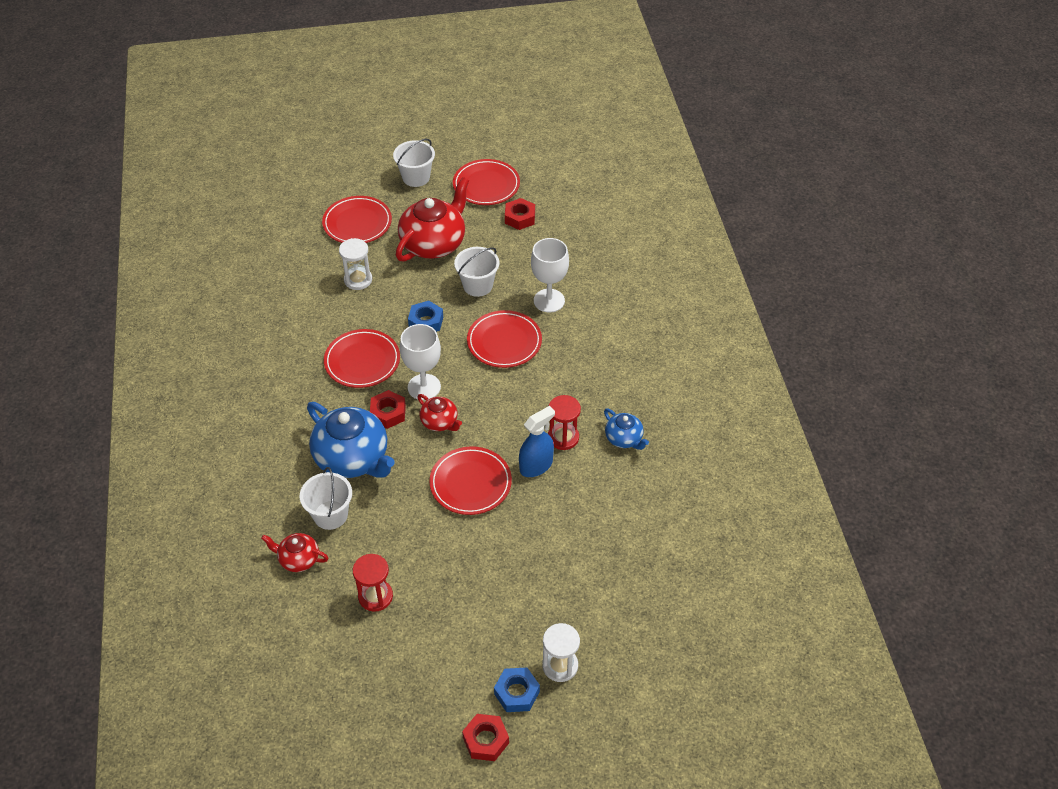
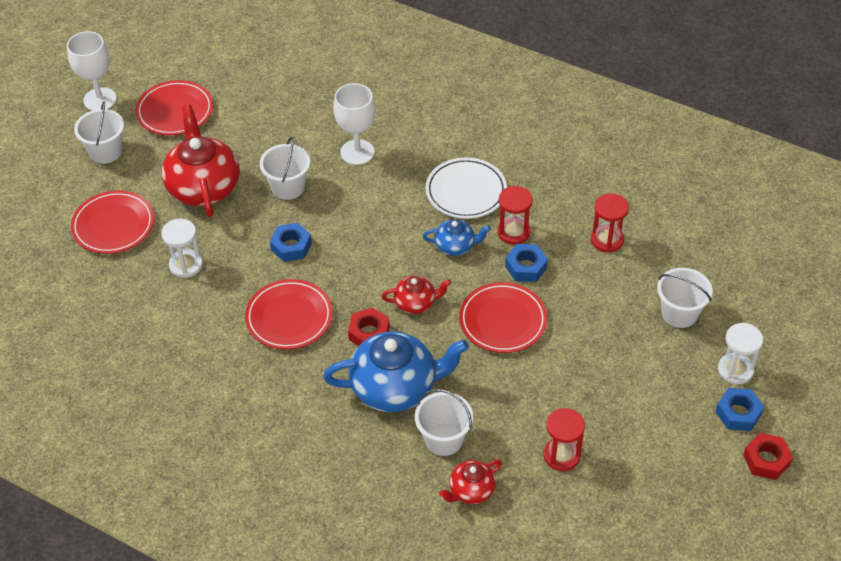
camera: 50 degrees left, 0 degrees up
white goblet [400,324,441,400] -> white goblet moved to [67,31,117,111]
red plate [467,310,542,368] -> none
red nut [505,198,535,230] -> none
blue spray bottle [519,406,555,477] -> blue nut [505,244,548,282]
blue teapot [604,409,649,450] -> blue teapot moved to [423,219,491,256]
none -> white plate [425,158,507,219]
none -> red hourglass [591,193,629,253]
none -> white bucket [657,268,713,328]

